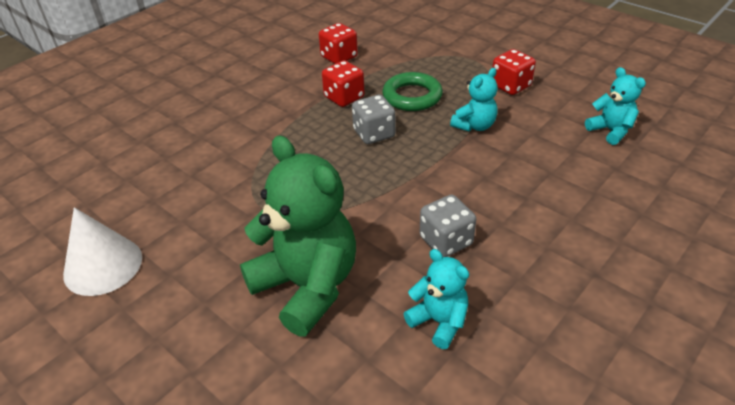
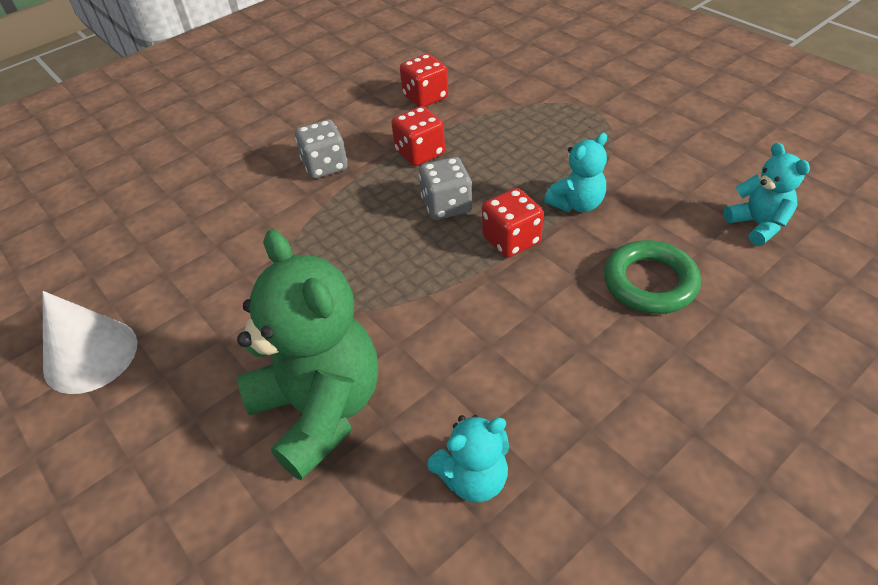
camera: 10 degrees right, 5 degrees up
green ring [382,72,443,111] -> green ring moved to [604,240,701,314]
turquoise teddy bear [404,249,469,349] -> turquoise teddy bear turned 105 degrees clockwise [427,415,509,502]
grey dice [420,195,476,257] -> grey dice moved to [295,119,348,179]
red dice [492,49,536,95] -> red dice moved to [482,188,544,258]

